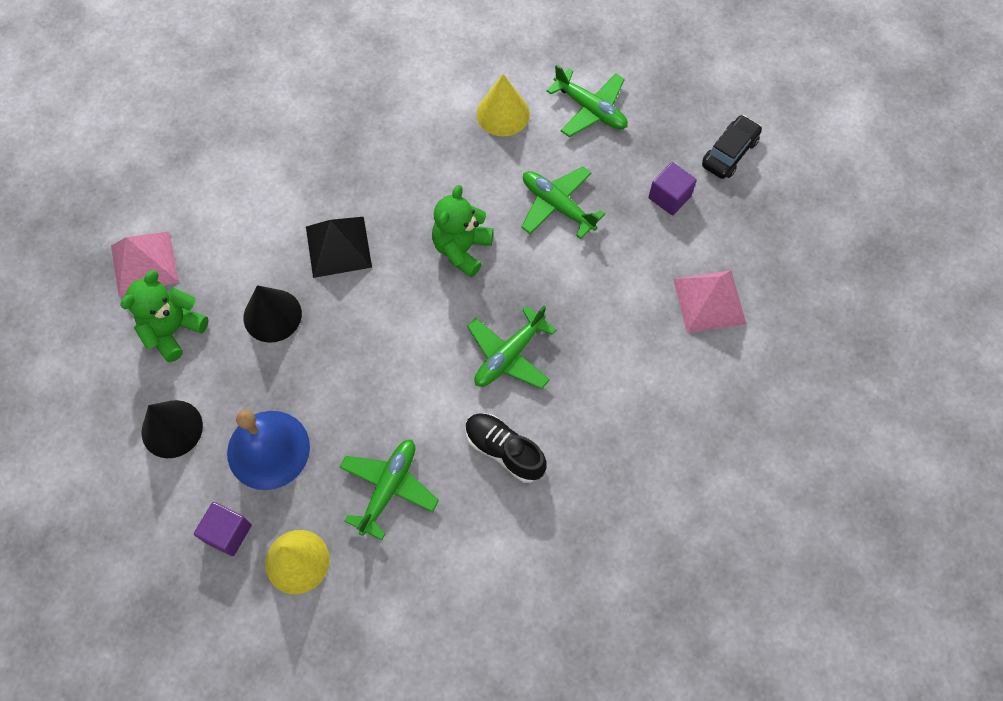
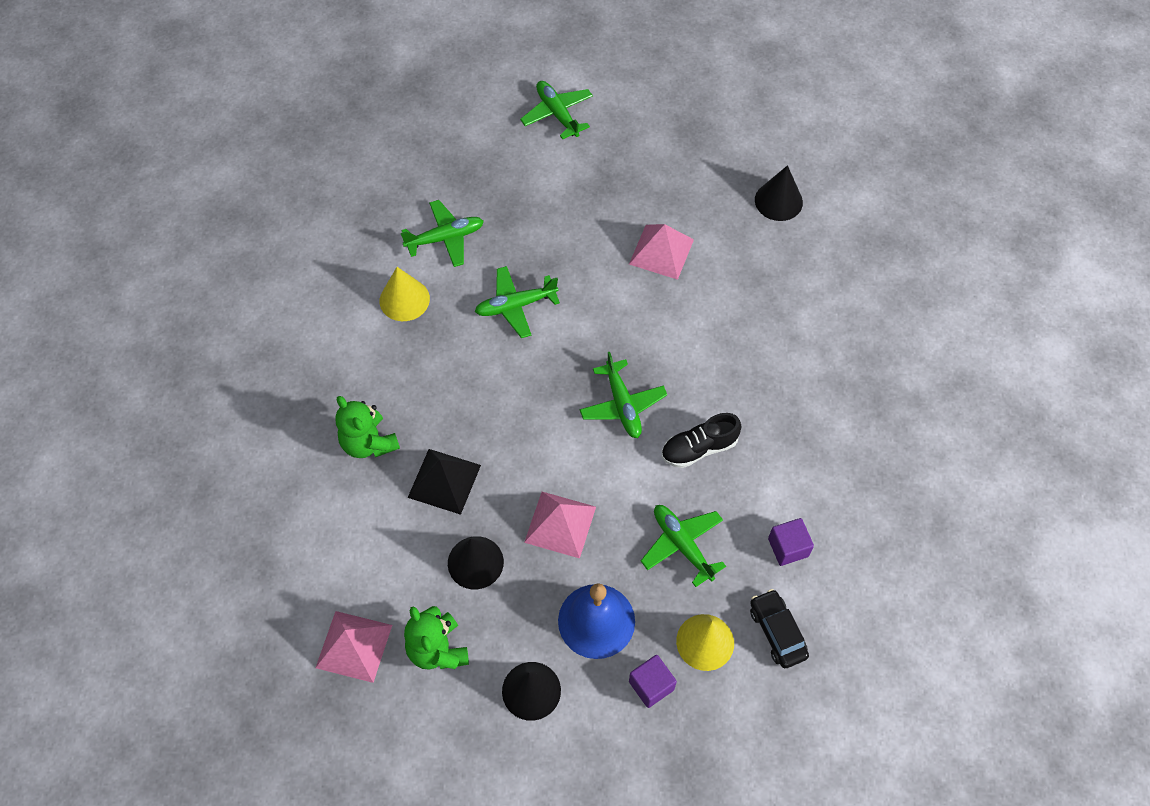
camera: 60 degrees left, 5 degrees down
green teddy bear [432,185,493,278] -> green teddy bear moved to [335,396,400,458]
purple cube [649,162,697,215] -> purple cube moved to [768,518,814,566]
black car [702,115,762,179] -> black car moved to [750,589,809,668]
none -> green plane [520,81,593,140]
none -> pink pyramid [524,492,596,559]
none -> black cone [755,165,803,221]

